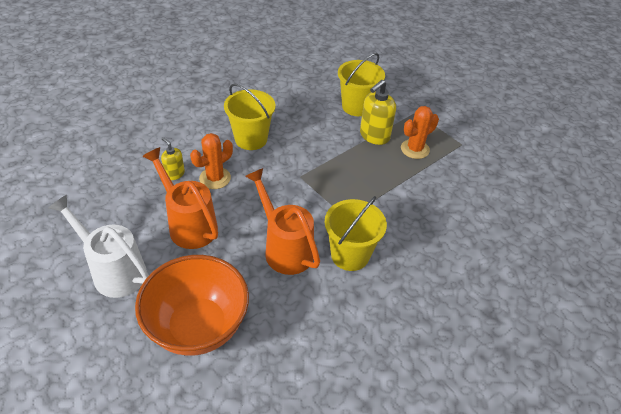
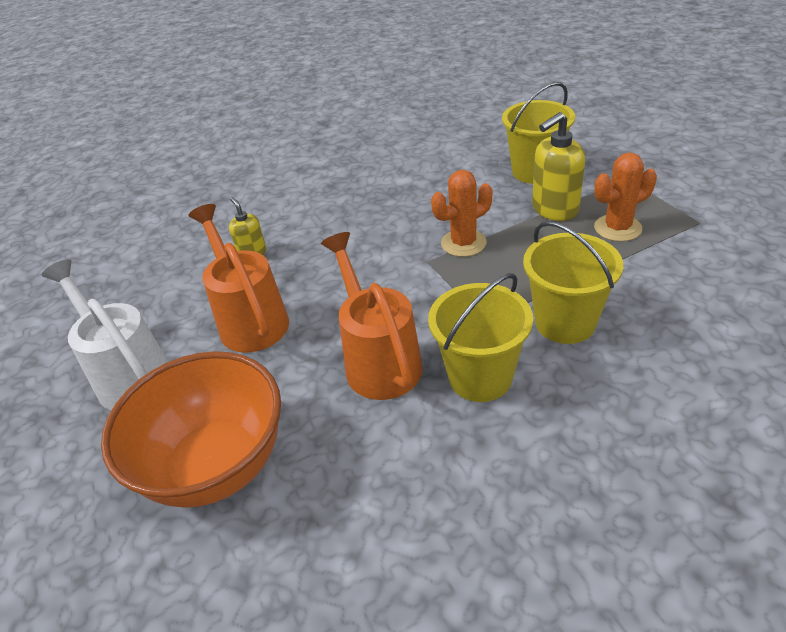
camera: 20 degrees right, 5 degrees down
orange cactus [190,133,233,189] -> orange cactus moved to [431,170,492,257]
yellow bucket [224,83,276,150] -> yellow bucket moved to [523,221,623,344]

